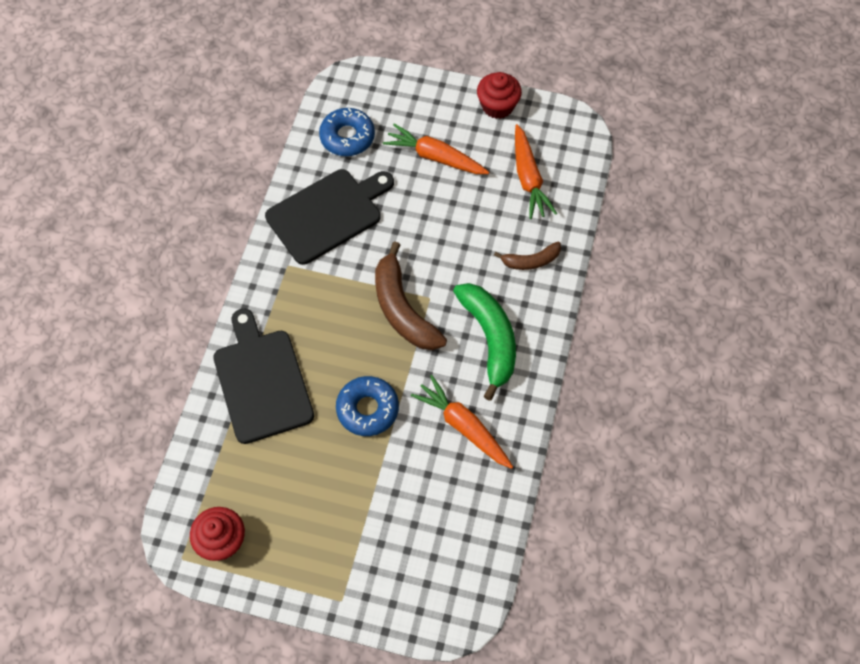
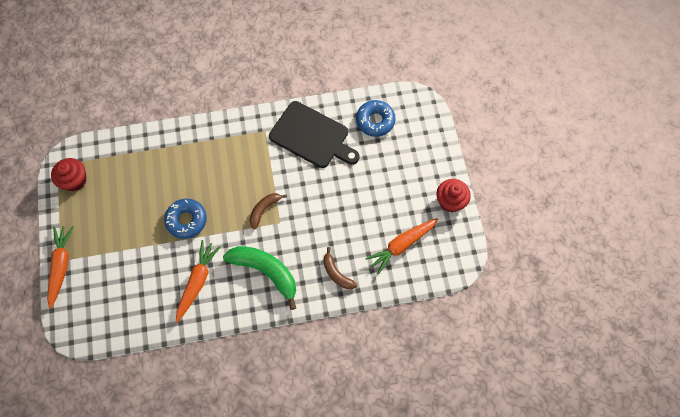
camera: 65 degrees right, 5 degrees up
black cutting board [213,309,314,444] -> none
brown banana [375,241,447,350] -> brown banana [250,193,287,230], size x0.55
orange carrot [383,124,489,174] -> orange carrot moved to [47,226,74,309]
green banana [453,283,516,401] -> green banana turned 105 degrees counterclockwise [223,246,296,310]

